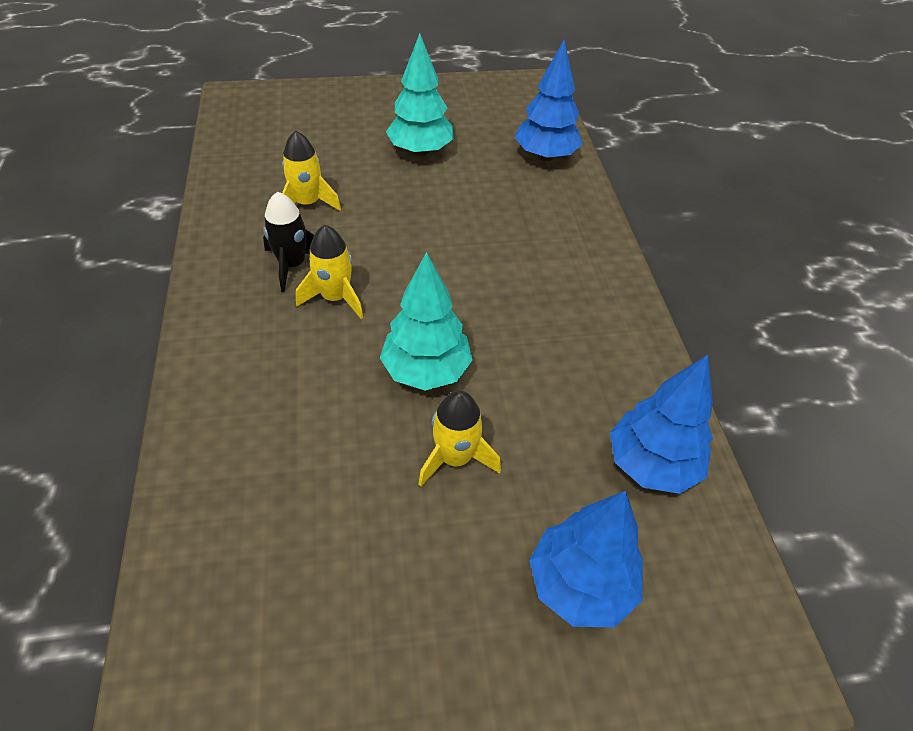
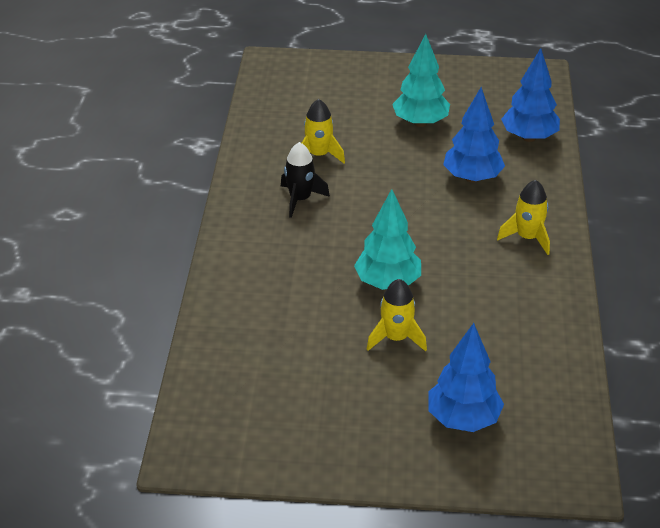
camera: 15 degrees right, 10 degrees down
yellow rocket [296,225,363,319] -> yellow rocket moved to [497,180,550,255]
blue tree [610,355,713,494] -> blue tree moved to [443,87,505,183]

